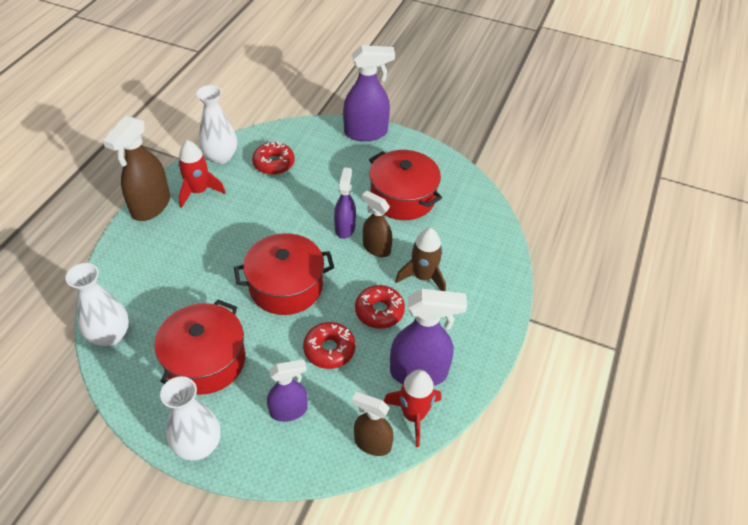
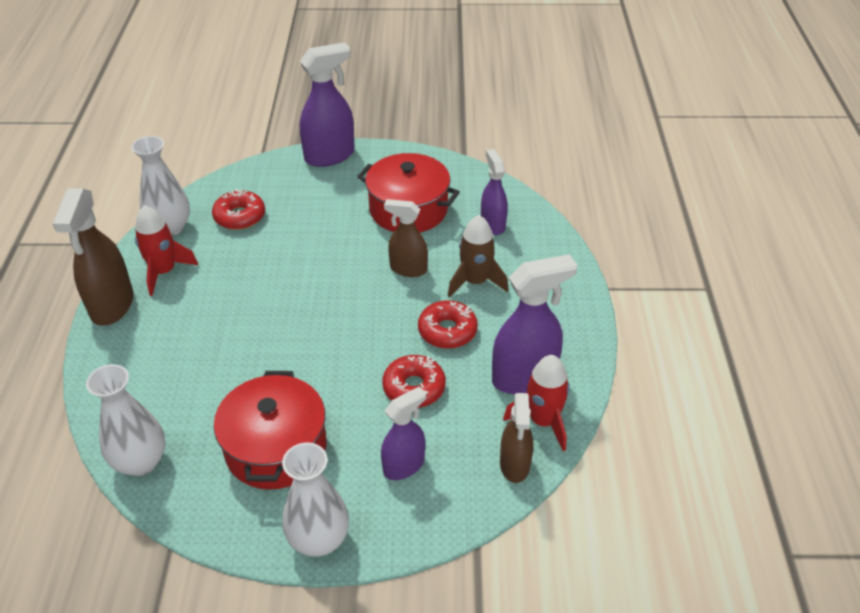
camera: 20 degrees left, 5 degrees down
red pot [234,233,334,315] -> none
purple spray bottle [334,167,356,239] -> purple spray bottle moved to [481,149,508,235]
brown spray bottle [352,391,394,456] -> brown spray bottle turned 90 degrees counterclockwise [500,393,533,483]

